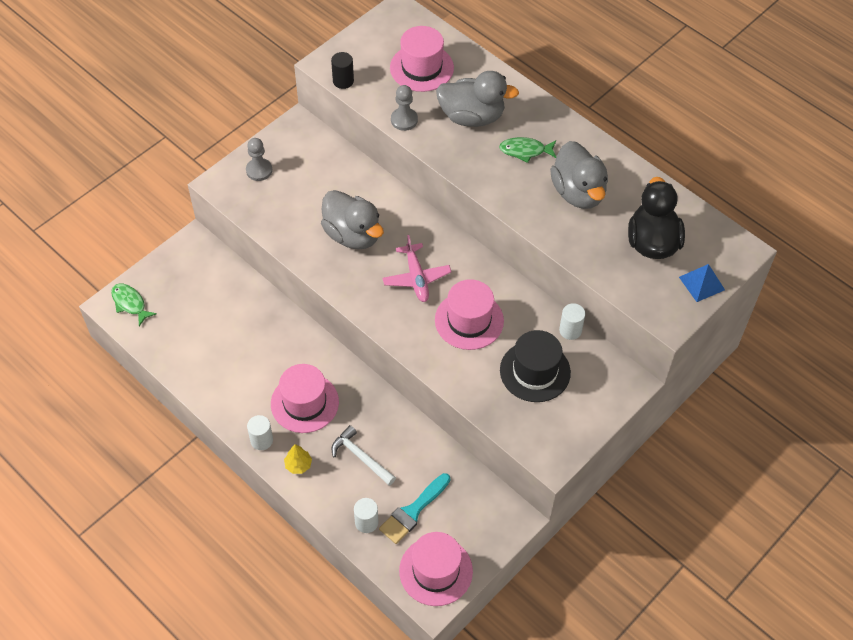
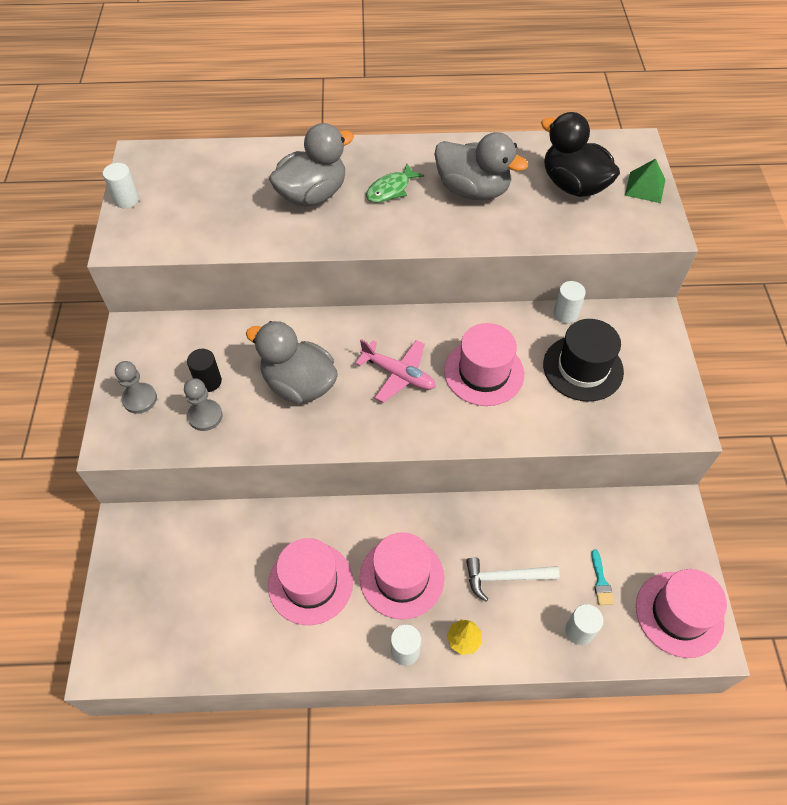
camera: 45 degrees left, 0 degrees up
green fish [111,284,157,326] -> none
grey duck [321,190,384,249] -> grey duck turned 150 degrees counterclockwise [246,321,338,404]
black cylinder [331,52,354,89] -> black cylinder moved to [187,349,222,392]
turquoise brush [379,473,450,544] -> turquoise brush [592,549,614,605], size x0.53
pink hat [390,26,454,92] -> pink hat moved to [268,538,353,625]
grey pawn [391,85,418,131] -> grey pawn moved to [184,378,223,431]
blue pyramid [679,264,725,302] -> green pyramid [625,158,665,203]
none -> white cylinder [103,163,139,209]

